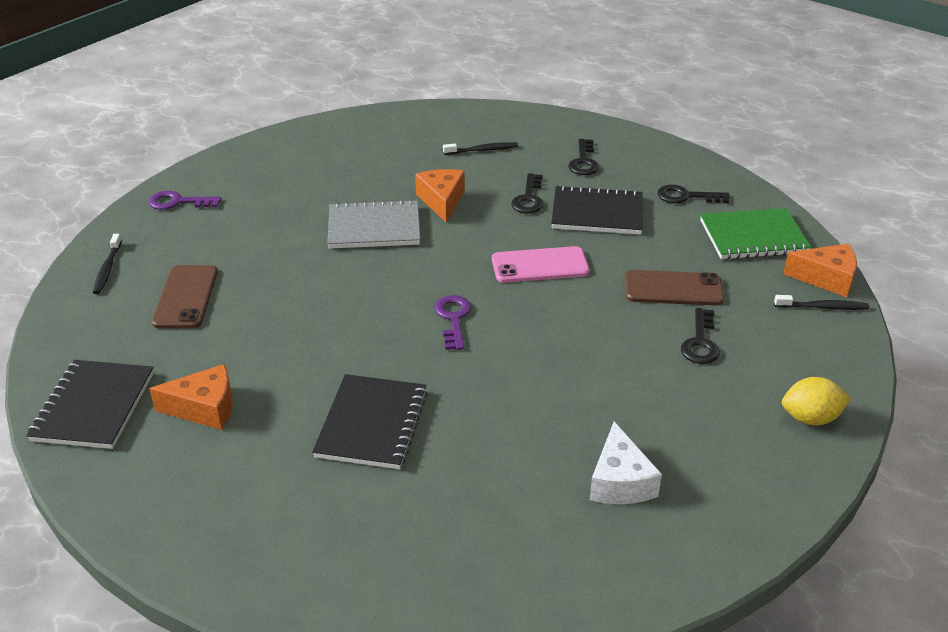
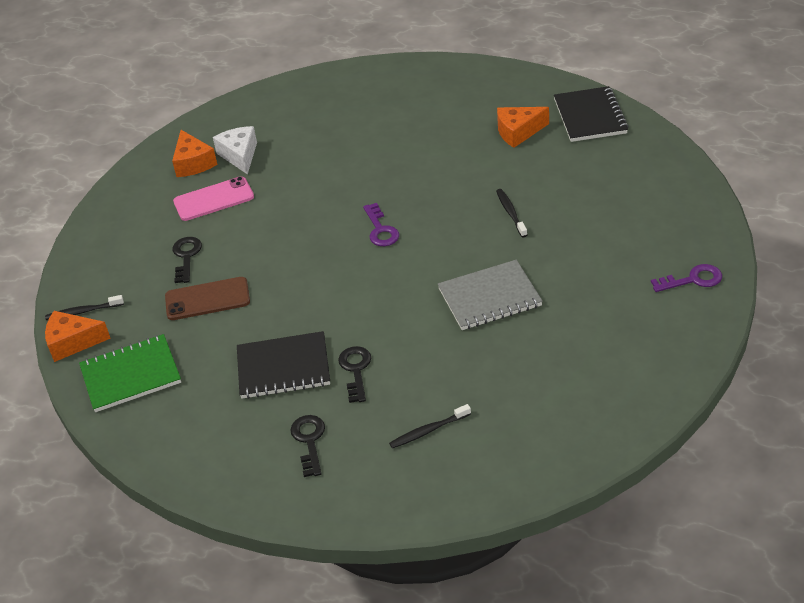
camera: 170 degrees right, 5 degrees up
black toothbrush [93,234,122,294] -> black toothbrush moved to [496,189,527,237]
brown phone [152,265,217,328] -> none
black notebook [312,374,428,469] -> none
orange cheese [415,169,465,222] -> orange cheese moved to [172,130,217,177]
pink phone [492,246,589,283] -> pink phone moved to [173,177,254,221]
black key [657,185,730,203] -> none
yellow lemon [782,377,851,425] -> none

